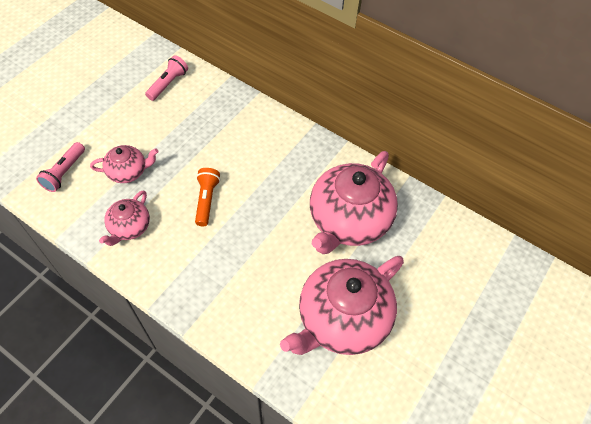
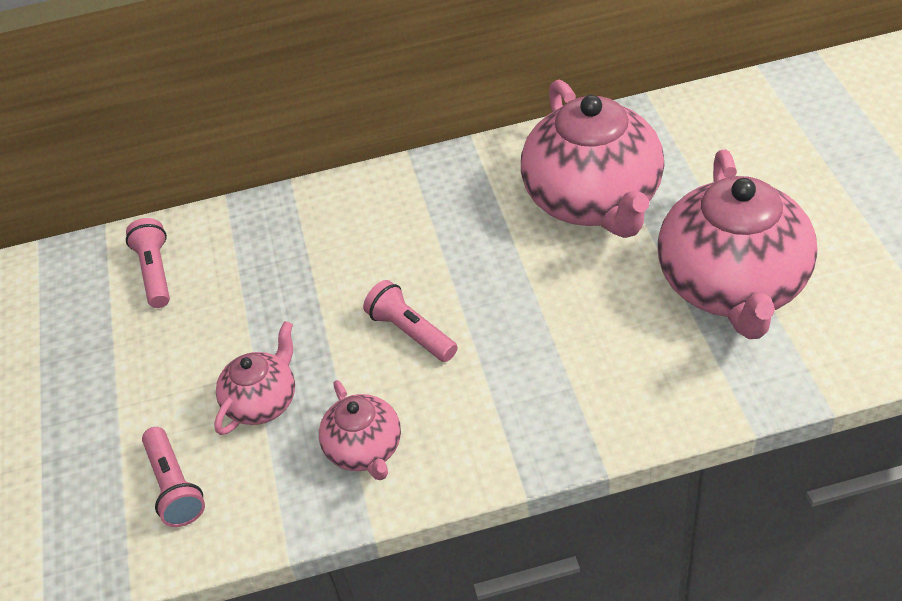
camera: 40 degrees left, 10 degrees down
orange flashlight [195,168,220,226] -> pink flashlight [363,280,458,362]

